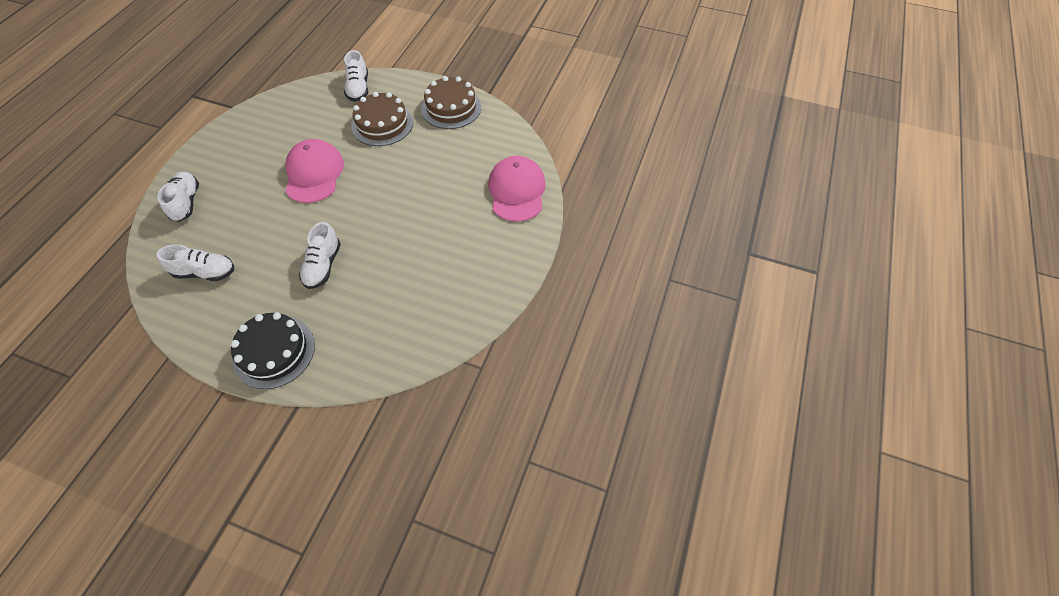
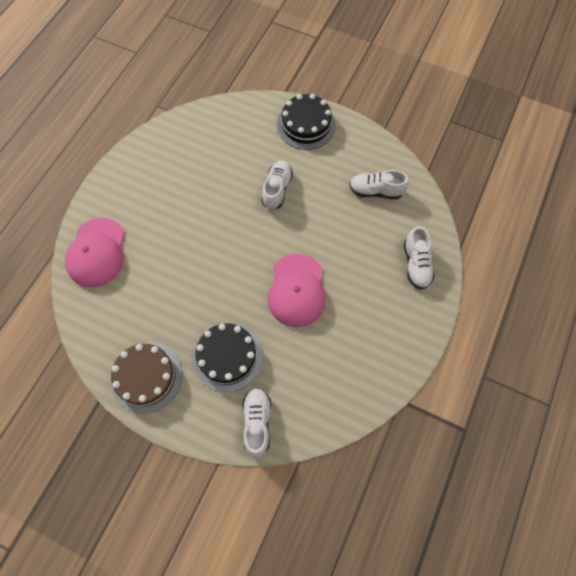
camera: 175 degrees left, 10 degrees up
brown cake [351,92,413,146] -> black cake [192,323,263,392]

